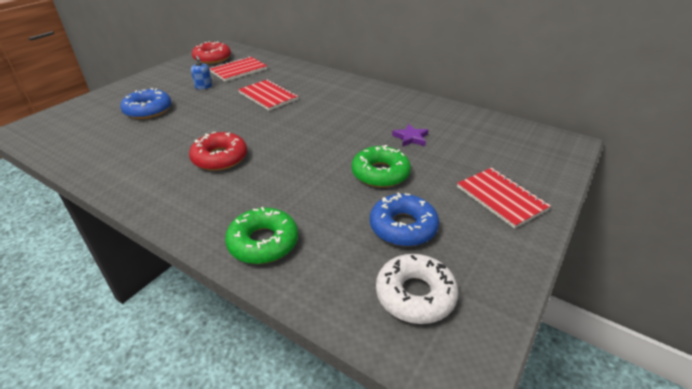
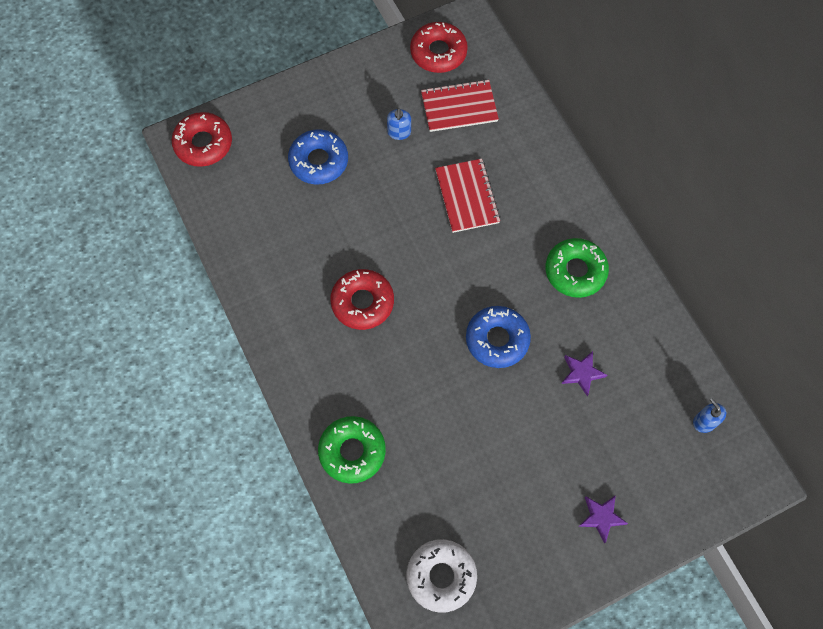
camera: 30 degrees right, 30 degrees up
green donut [352,145,411,188] -> green donut moved to [545,238,609,298]
blue donut [370,192,439,247] -> blue donut moved to [466,306,531,368]
red notebook [457,168,551,229] -> purple star [578,495,628,543]
none -> red donut [172,112,232,167]
none -> blue soap dispenser [693,398,726,433]

